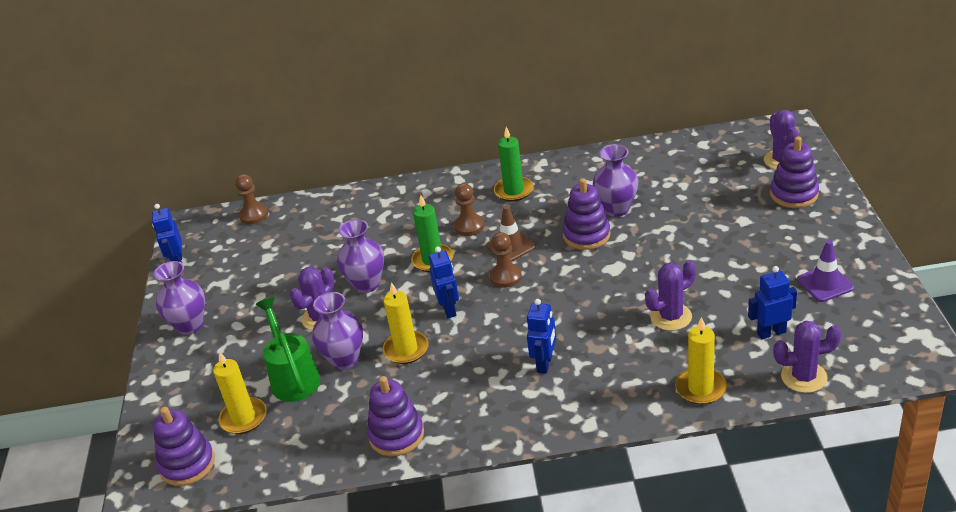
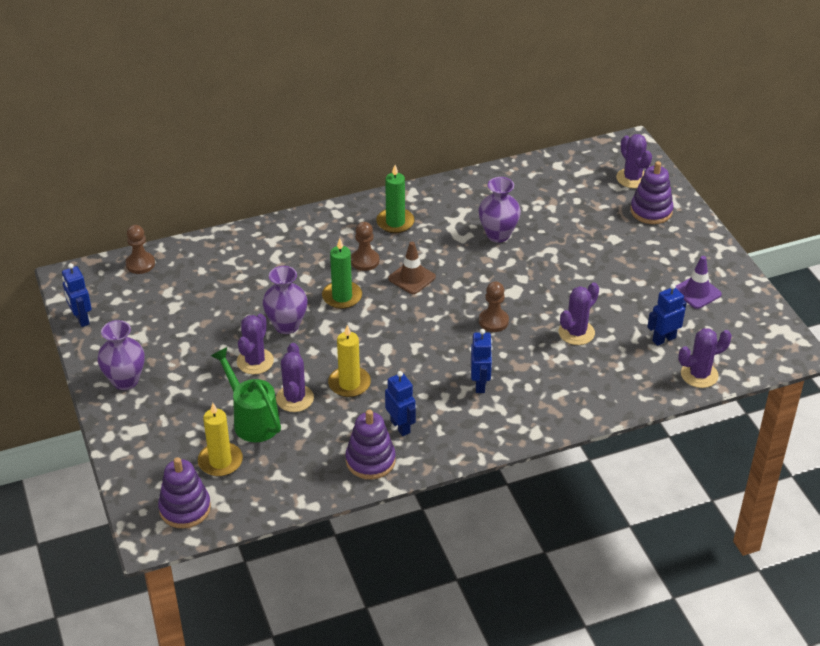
camera: 20 degrees left, 5 degrees up
purple vase [312,292,363,370] -> purple cactus [276,343,314,412]
blue robot [429,247,459,318] -> blue robot moved to [385,371,416,436]
brown pawn [489,232,522,288] -> brown pawn moved to [479,281,509,332]
purple stacking toy [563,178,611,250] -> none
yellow candle [675,317,727,404] -> none

